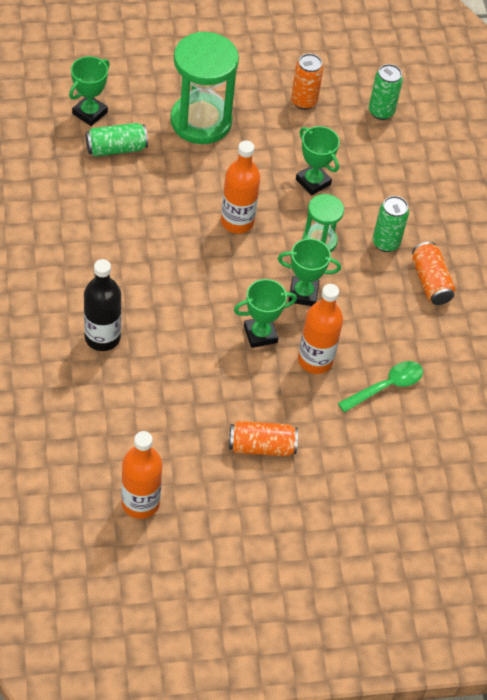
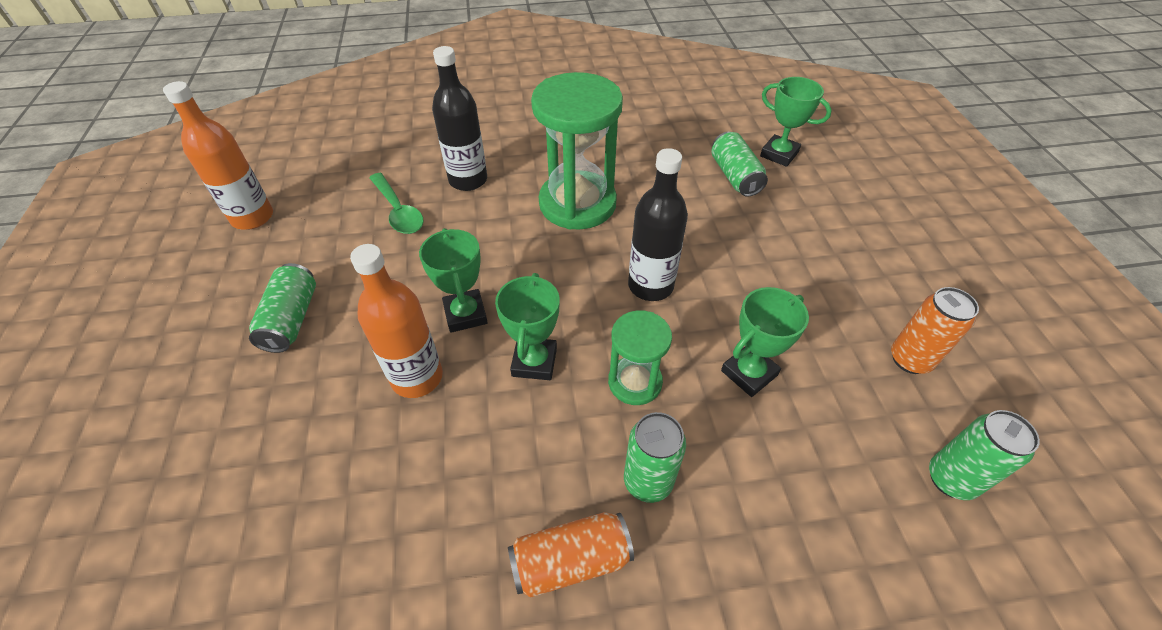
camera: 95 degrees right, 5 degrees down
green hourglass [170,32,239,144] -> green hourglass moved to [531,72,623,230]
orange bottle [221,141,260,234] -> black bottle [628,148,688,301]
orange can [229,421,298,456] -> green can [249,263,316,353]
green spoon [338,361,423,413] -> green spoon moved to [369,173,424,234]

